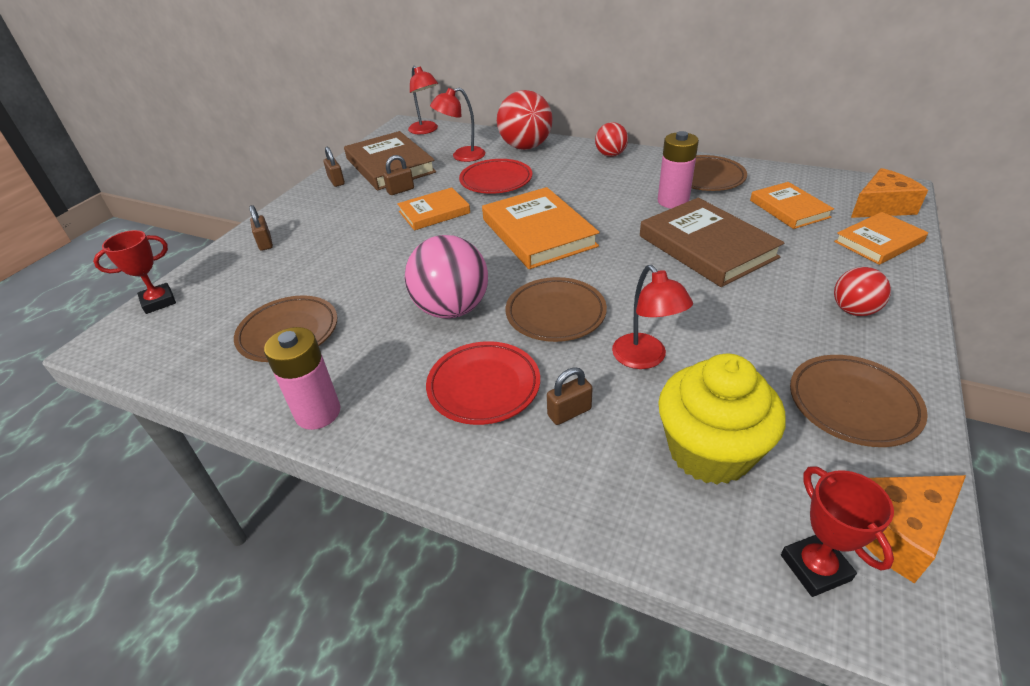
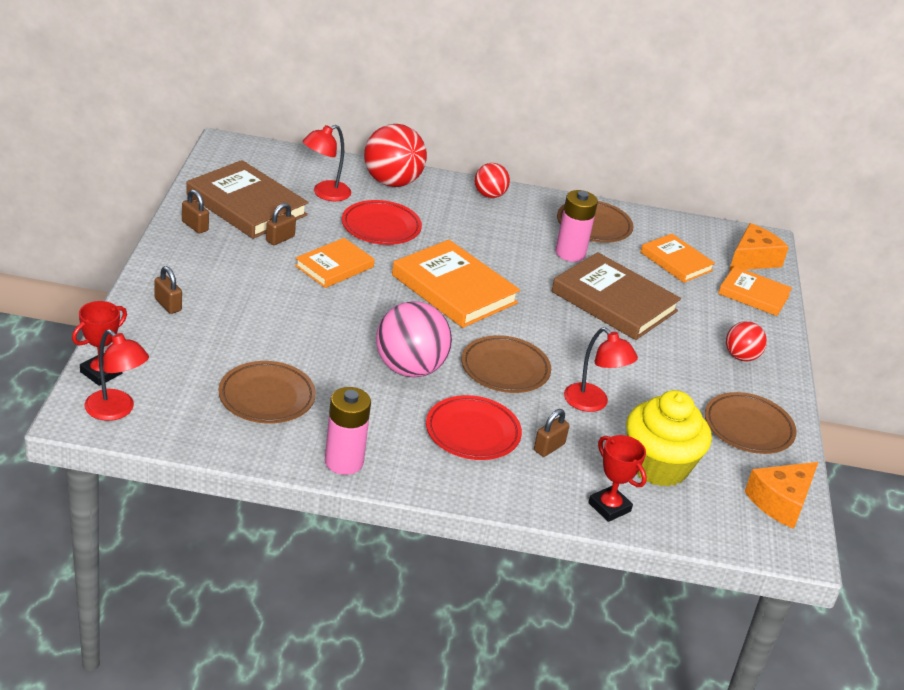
camera: 25 degrees left, 5 degrees down
red lamp [408,66,438,134] -> red lamp moved to [84,329,149,421]
red trophy [781,466,894,597] -> red trophy moved to [588,435,647,522]
orange book [834,212,928,265] -> orange book turned 75 degrees clockwise [718,266,792,316]

